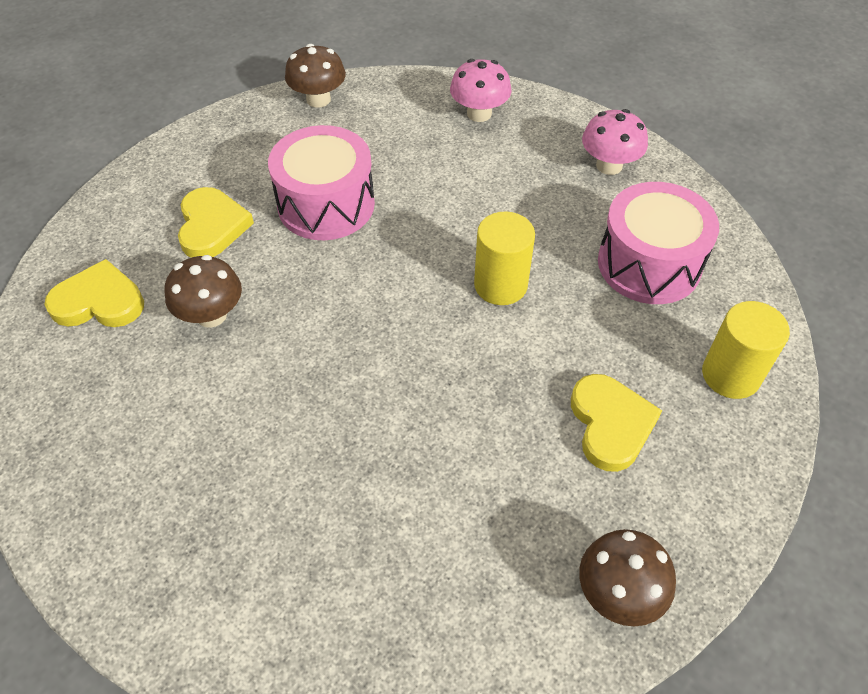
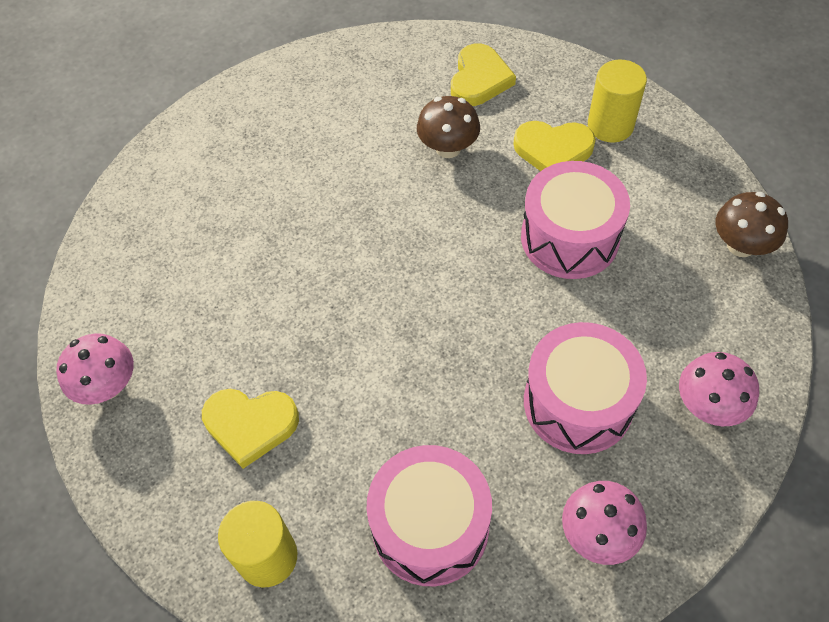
camera: 105 degrees right, 5 degrees up
yellow cylinder [474,211,535,305] -> yellow cylinder moved to [588,60,647,143]
brown mushroom [579,529,676,626] -> pink mushroom [56,333,134,405]
none -> pink drum [524,322,647,454]

